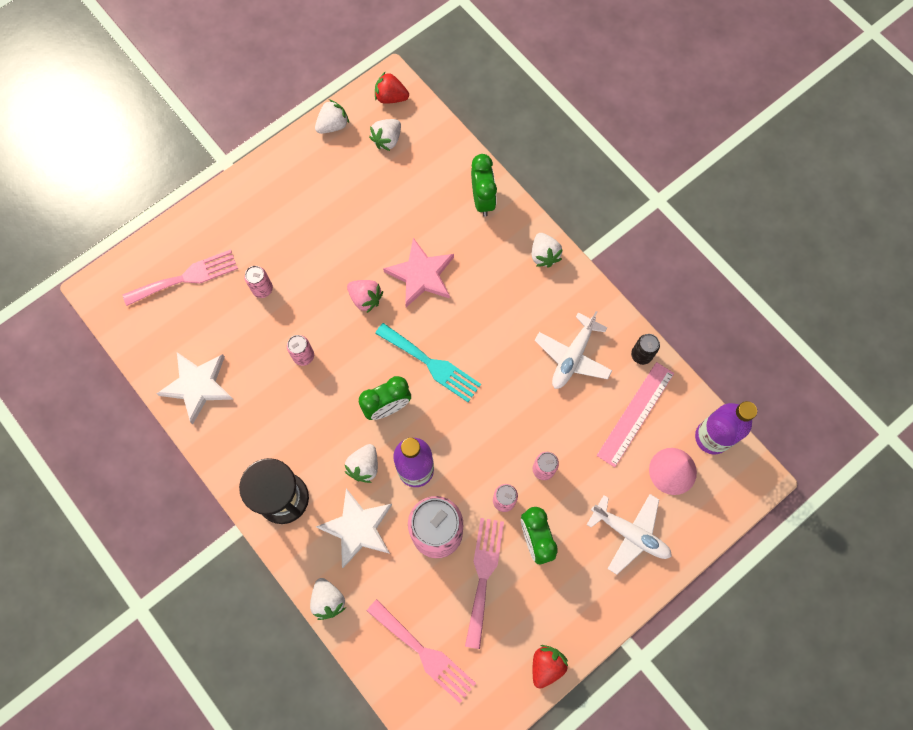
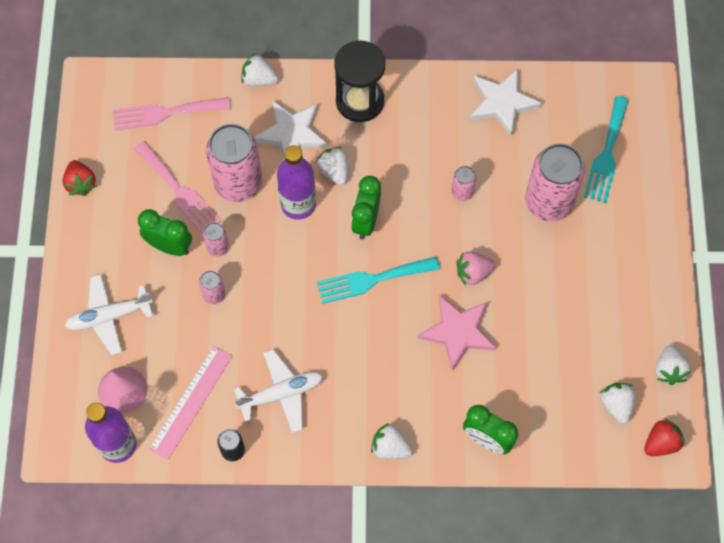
camera: 130 degrees right, 5 degrees down
pink fork [123,249,238,306] -> turquoise fork [584,96,629,203]
pink can [244,266,273,298] -> pink can [525,143,585,222], size x2.19
white plane [534,311,613,389] -> white plane turned 90 degrees clockwise [234,349,323,433]
pink ruler [597,362,674,467] -> pink ruler turned 45 degrees clockwise [149,346,233,460]

